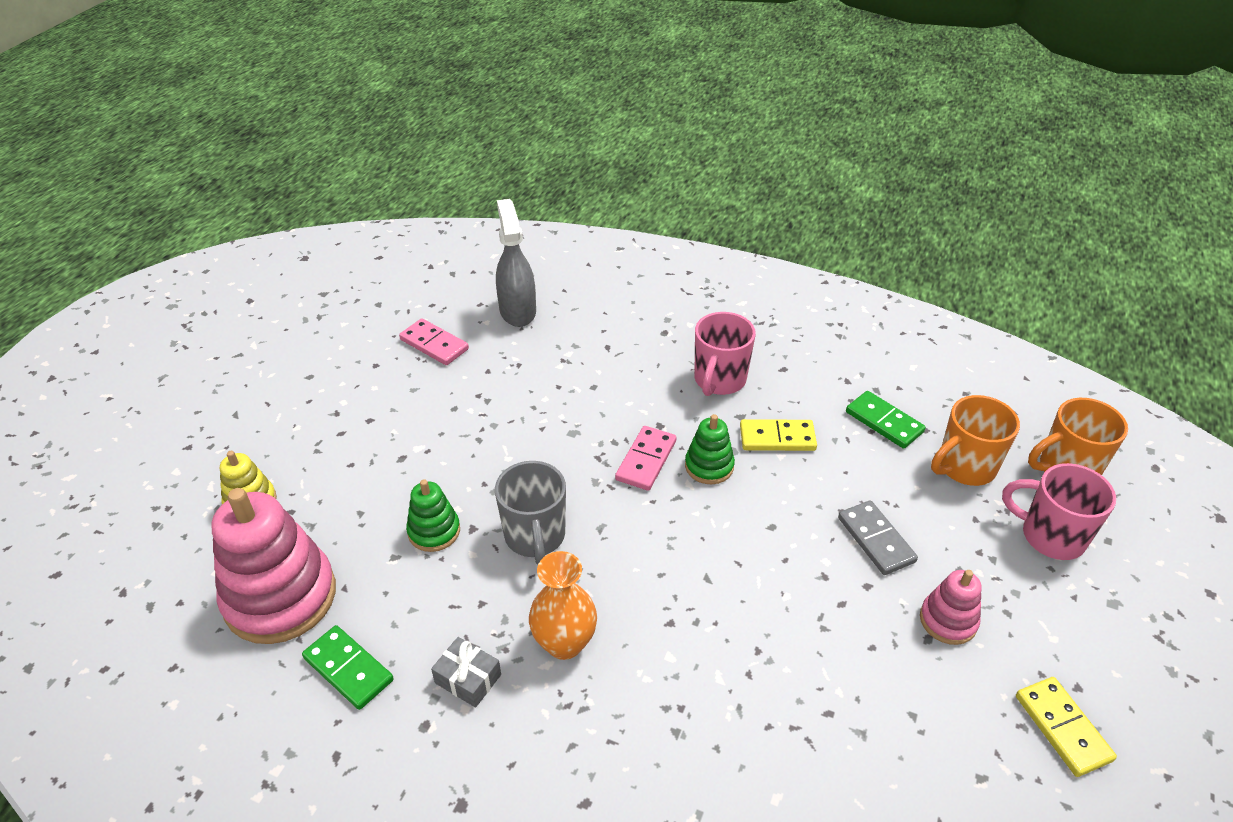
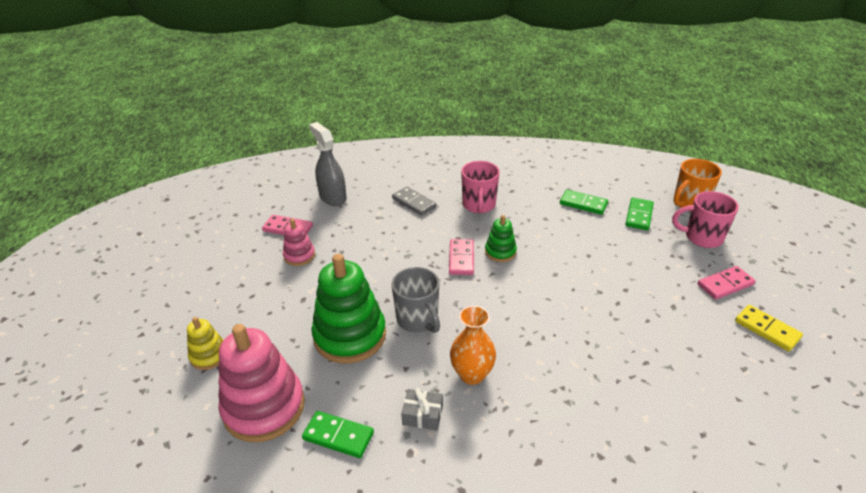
camera: 20 degrees left, 5 degrees down
green stacking toy [406,479,460,552] -> green stacking toy [311,254,386,363], size x2.00
yellow domino [740,419,817,451] -> none
grey domino [838,500,918,575] -> grey domino moved to [392,187,436,216]
pink stacking toy [920,570,981,645] -> pink stacking toy moved to [283,219,315,266]
orange mug [931,395,1020,486] -> green domino [625,198,654,230]
none -> pink domino [698,266,756,300]

